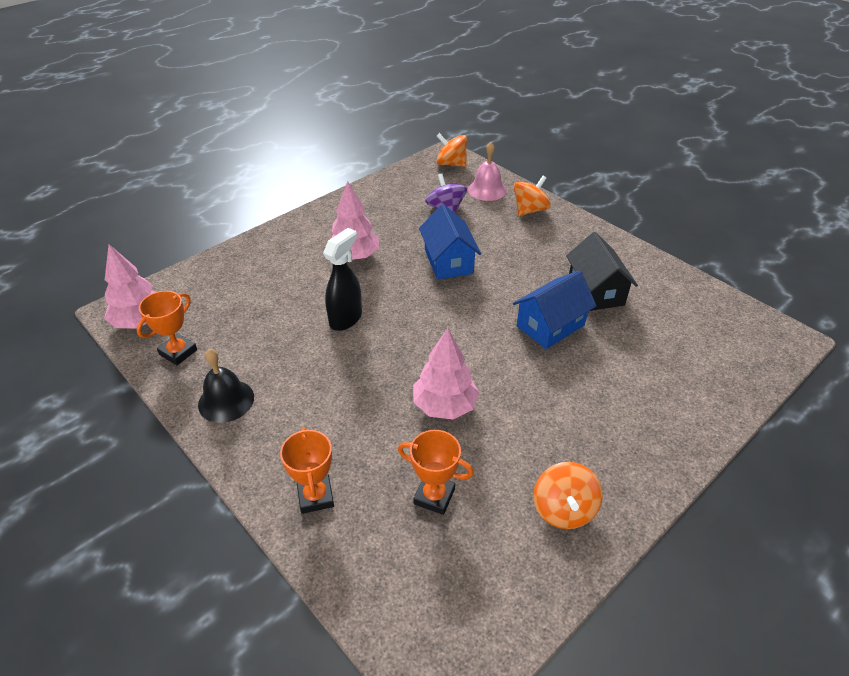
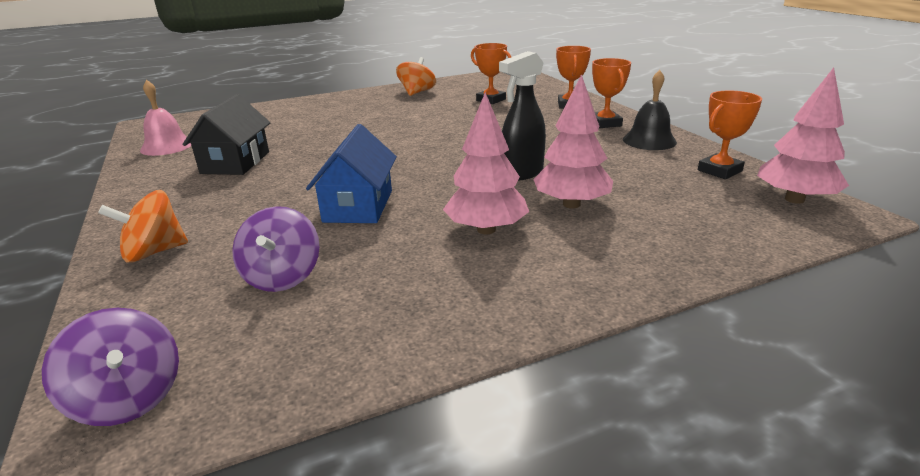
camera: 160 degrees left, 15 degrees down
pink tree [413,328,480,419] -> pink tree moved to [533,74,613,208]
orange spinning top [436,133,467,167] -> purple spinning top [42,308,179,426]
pink bell [468,142,507,201] -> pink bell moved to [140,80,191,156]
blue house [513,270,597,349] -> none
none -> orange trophy [592,58,631,128]

